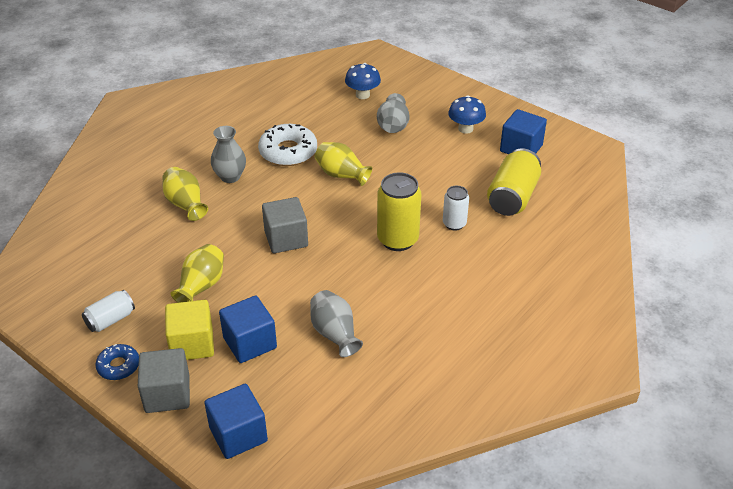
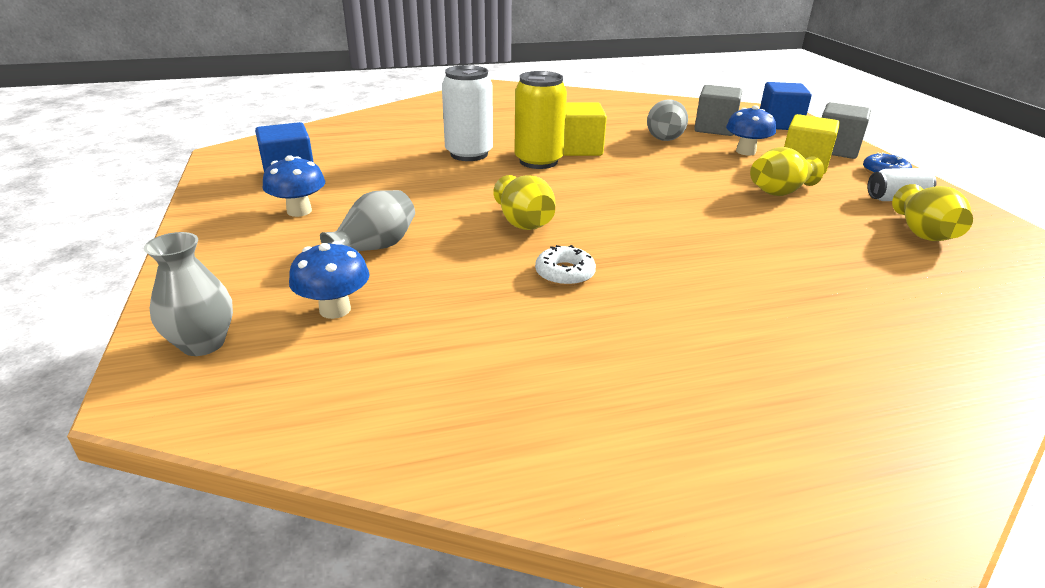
camera: 145 degrees left, 10 degrees down
yellow vase [163,167,208,221] -> yellow vase moved to [892,184,973,241]
grey vase [211,126,246,183] -> grey vase moved to [144,232,233,356]
blue cube [219,295,277,363] -> blue mushroom [726,105,776,156]
white donut [258,124,317,166] -> white donut [535,245,596,286], size x0.57
grey cube [262,197,308,253] -> grey cube moved to [694,85,742,136]
white can [443,186,469,231] -> white can [442,65,493,161], size x1.70
yellow can [487,148,541,216] -> none
none -> yellow cube [563,103,607,156]

